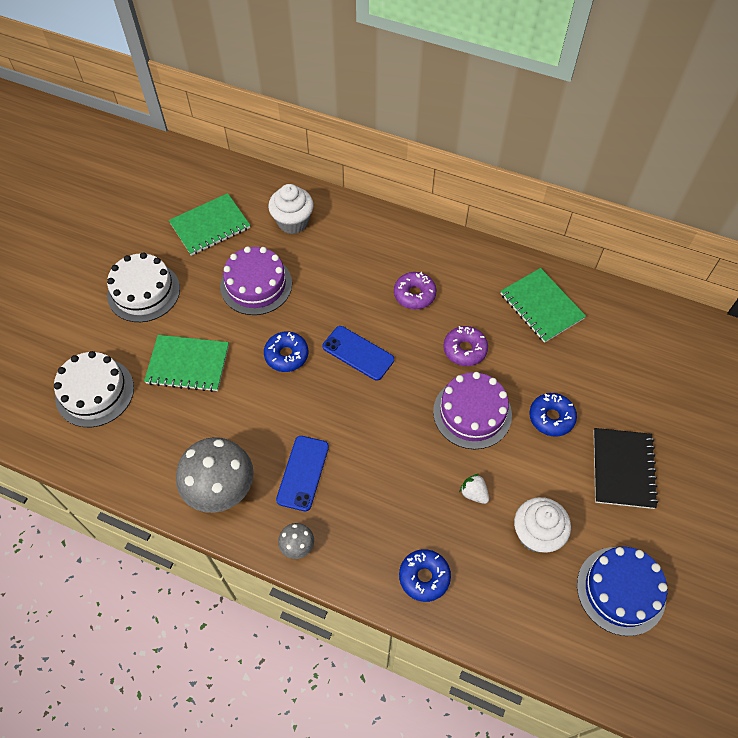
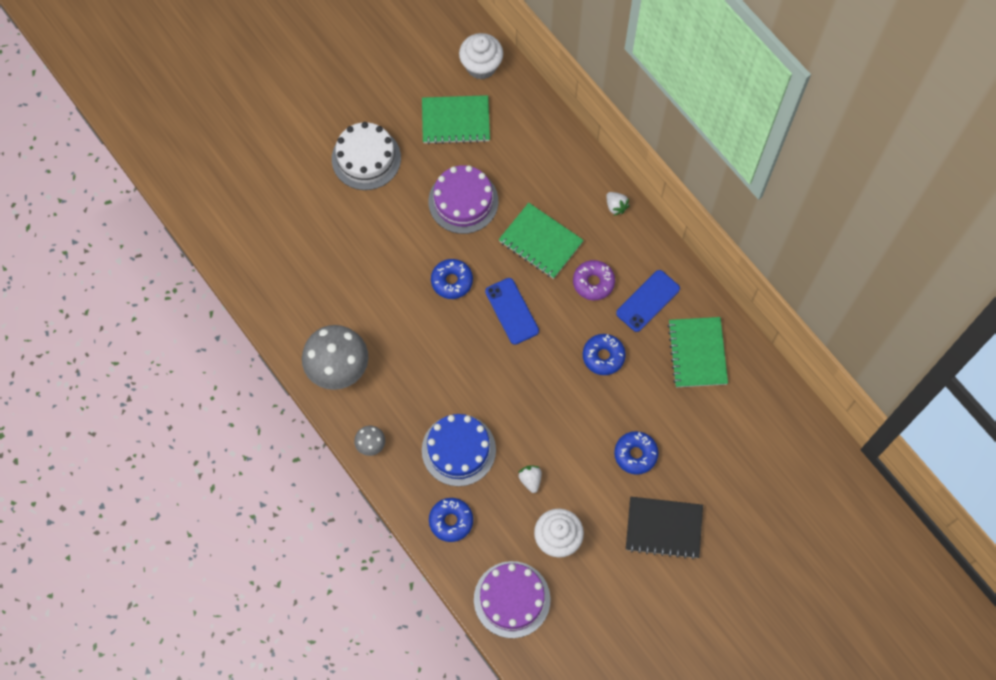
camera: 30 degrees right, 10 degrees up
white cake [54,351,134,427] -> none
green notebook [144,335,229,392] -> green notebook moved to [499,203,584,279]
white cupcake [268,184,314,234] -> white cupcake moved to [459,33,503,79]
blue phone [276,436,329,511] -> blue phone moved to [616,270,680,332]
purple cake [433,372,512,449] -> purple cake moved to [474,561,551,638]
purple donut [443,326,488,366] -> blue donut [583,334,626,375]
blue cake [577,547,668,636] -> blue cake moved to [422,414,496,486]
black notebook [594,428,658,509] -> black notebook turned 60 degrees clockwise [626,497,703,560]
none -> white strawberry [606,192,630,216]

